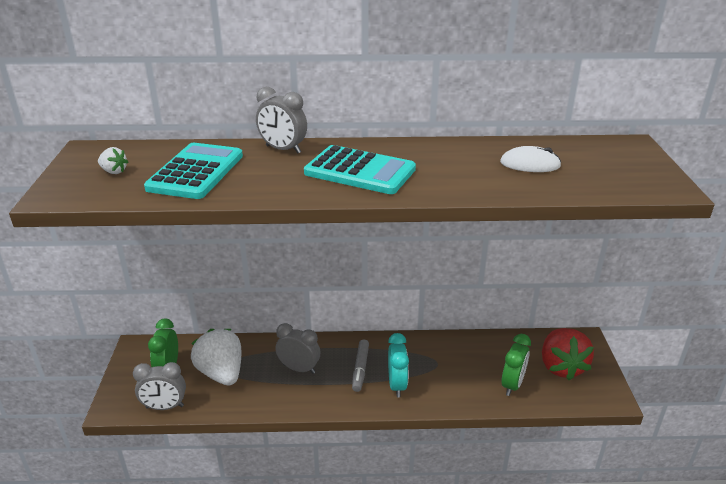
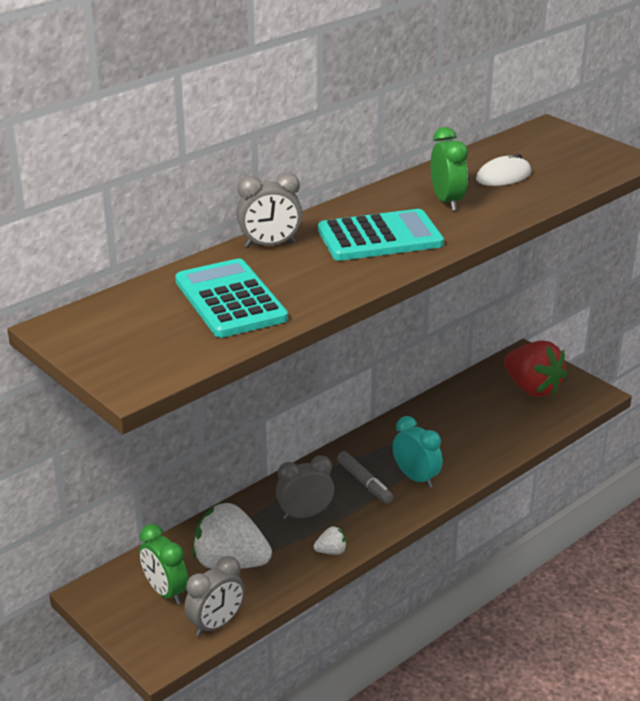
camera: 40 degrees left, 0 degrees up
white strawberry [98,147,128,174] -> white strawberry moved to [313,527,347,555]
green clock [501,334,531,396] -> green clock moved to [430,127,468,211]

